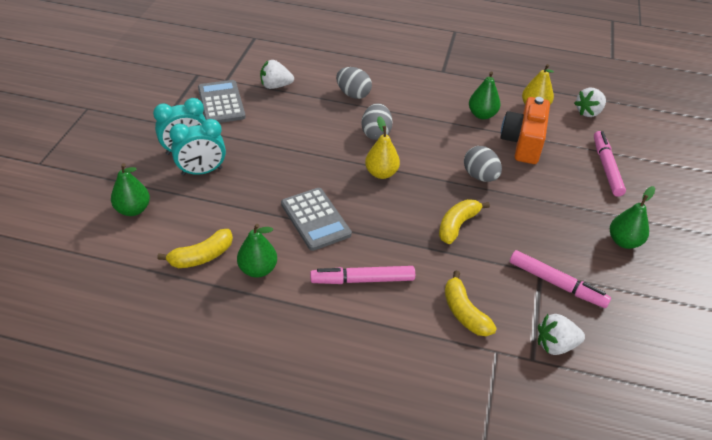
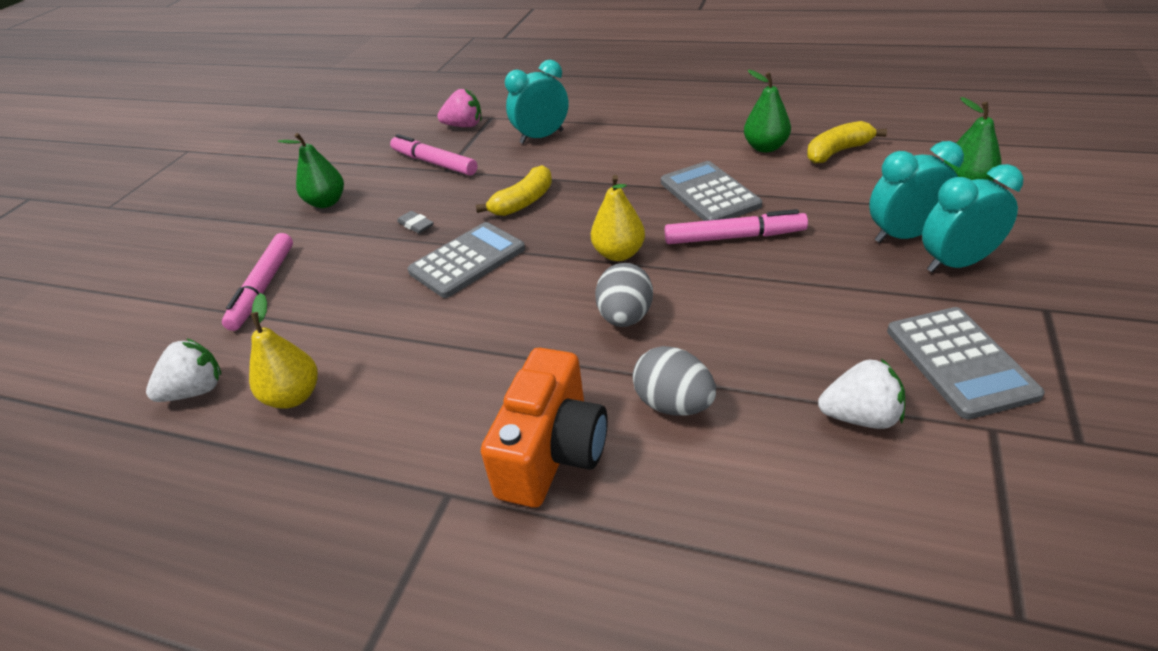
camera: 170 degrees left, 5 degrees down
pink marker [310,266,415,284] -> pink marker moved to [665,209,808,244]
yellow banana [445,271,497,336] -> turquoise clock [505,60,569,144]
grey egg [464,146,502,182] -> grey calculator [407,222,525,298]
green pear [469,71,500,119] -> none
orange camera [500,97,550,164] -> orange camera moved to [481,348,608,508]
white strawberry [538,314,585,355] -> pink strawberry [437,89,482,127]
none -> grey eraser [397,211,434,234]

